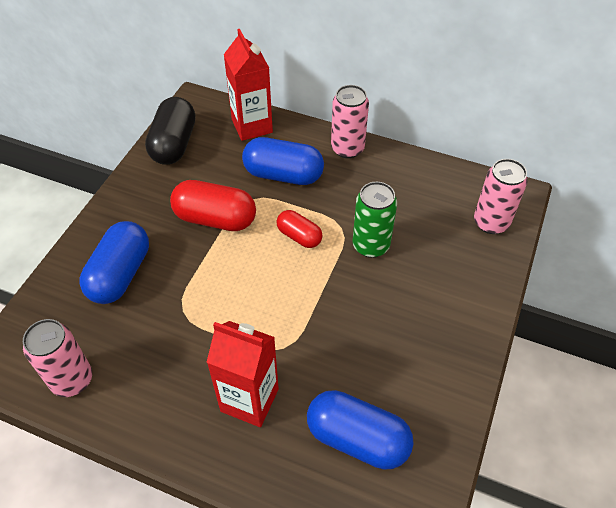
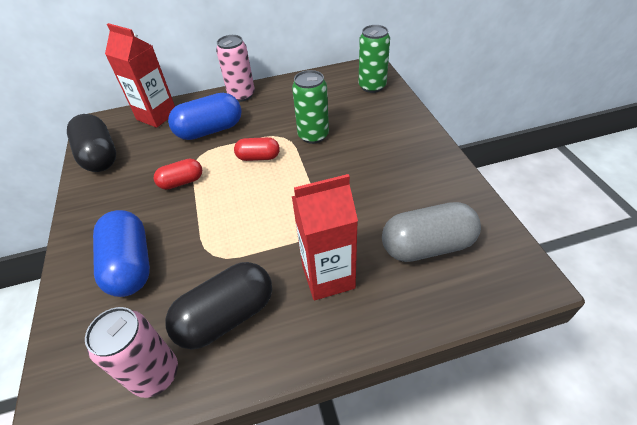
camera: 35 degrees left, 5 degrees down
red capsule [170,180,256,231] -> red capsule [154,159,202,190], size x0.59
blue capsule [307,390,414,470] -> grey capsule [382,202,481,262]
pink can [474,159,528,234] -> green can [359,25,390,93]
none -> black capsule [165,262,272,349]

